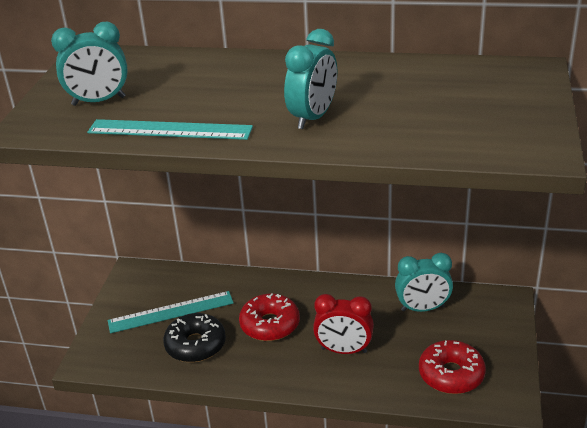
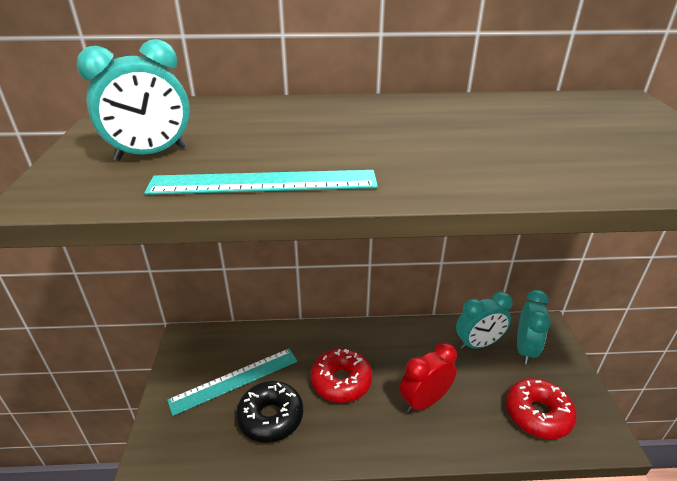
camera: 15 degrees left, 0 degrees up
turquoise clock [284,29,337,129] -> turquoise clock moved to [517,290,551,364]
red clock [313,294,374,354] -> red clock turned 150 degrees clockwise [400,342,457,413]

